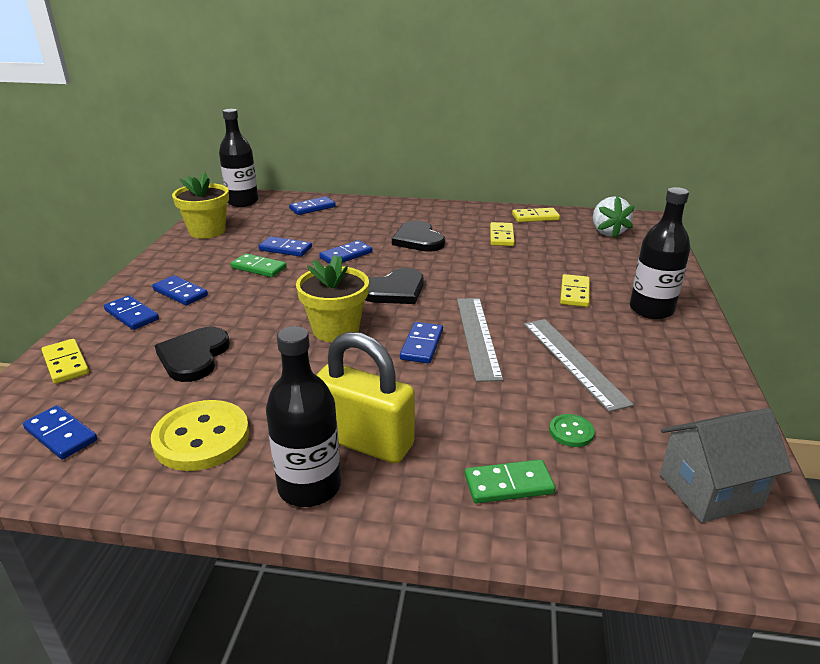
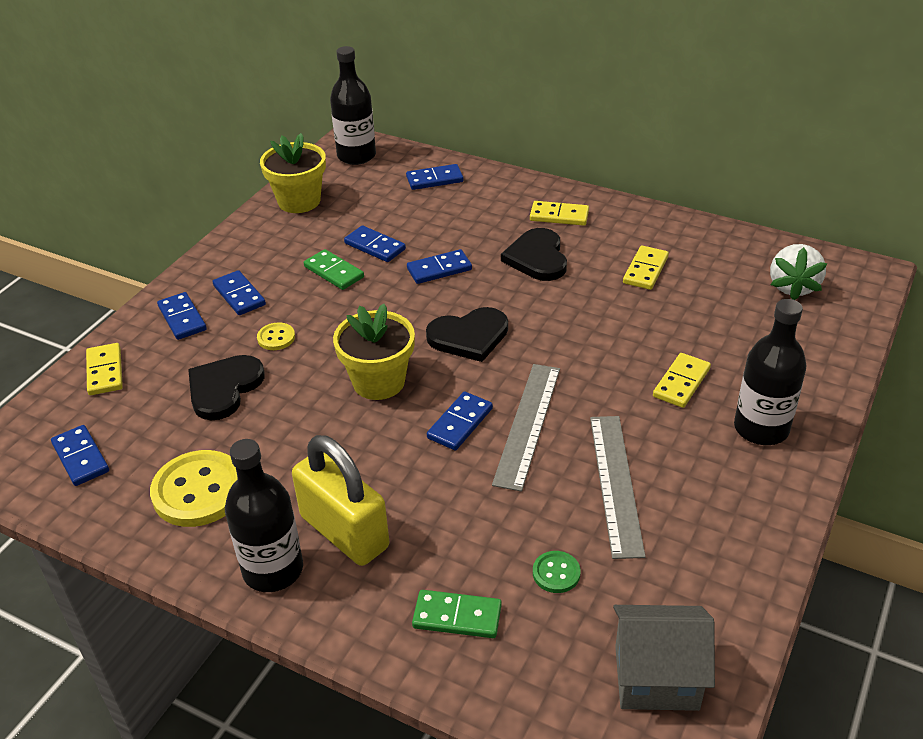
camera: 20 degrees right, 10 degrees up
yellow domino [512,208,560,222] -> yellow domino moved to [530,201,589,226]
none -> yellow button [257,322,295,350]

